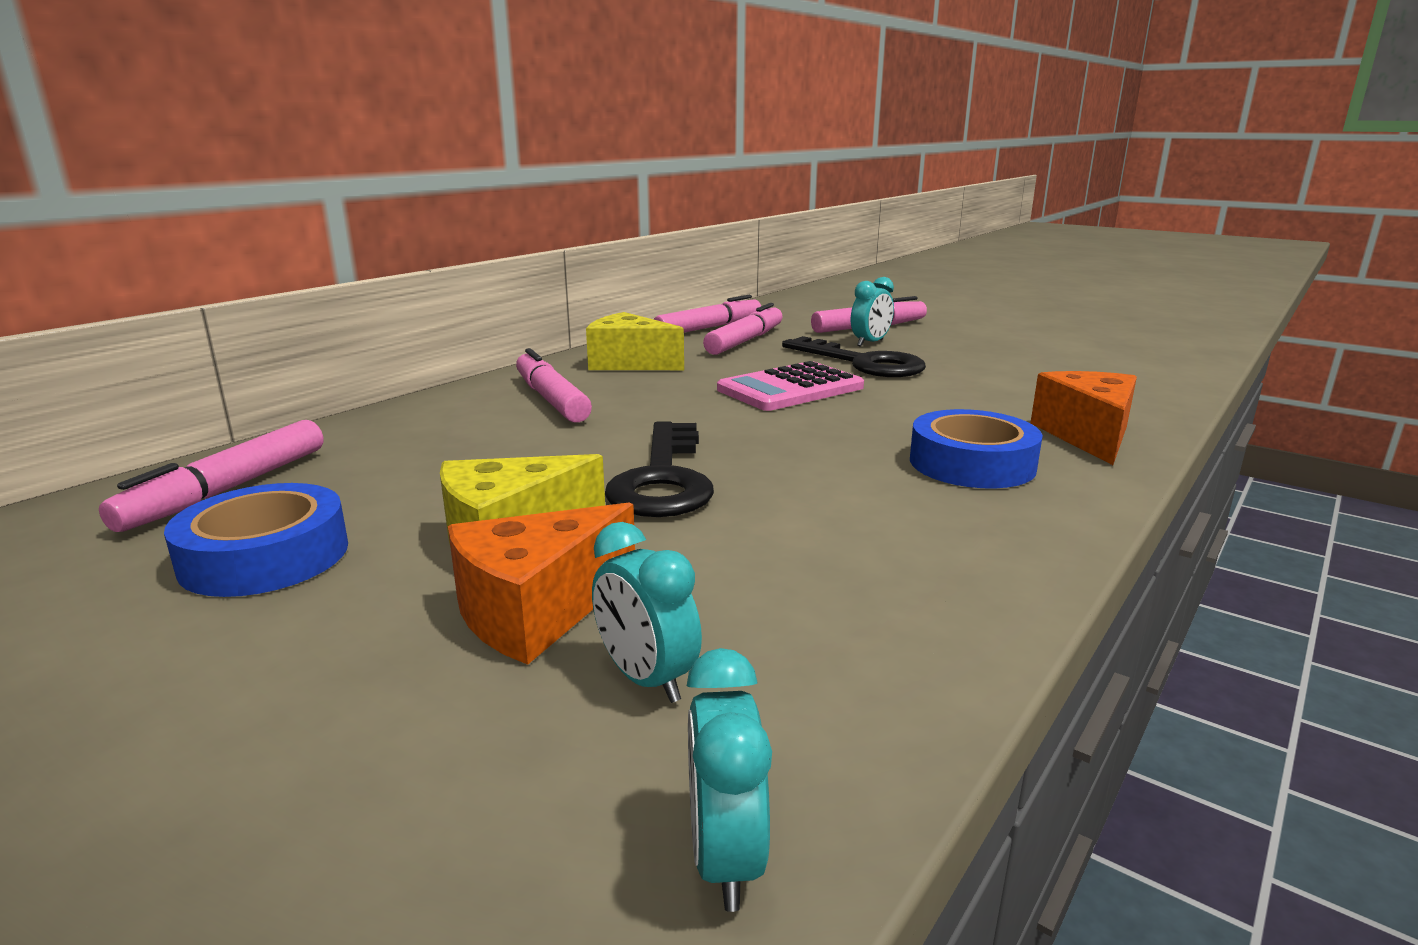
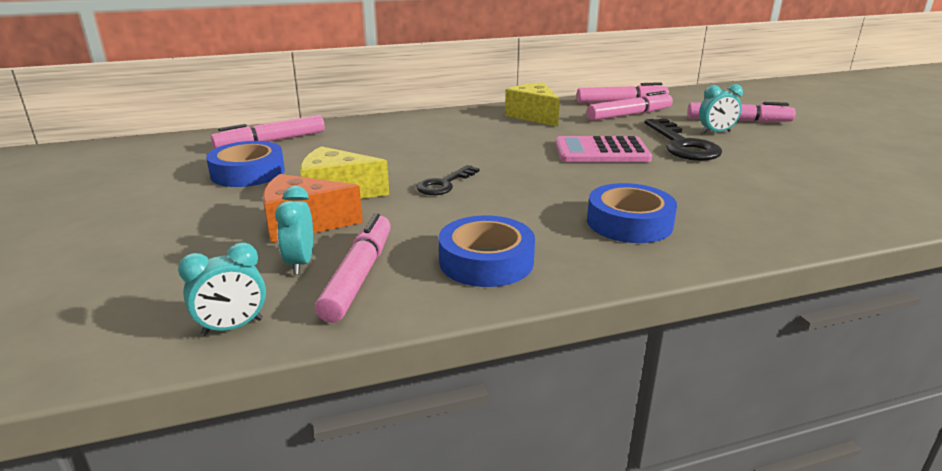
camera: 35 degrees right, 5 degrees up
pink marker [516,348,592,423] -> pink marker moved to [315,213,391,323]
black key [605,421,714,517] -> black key [416,165,479,195], size x0.60
turquoise clock [687,648,772,912] -> turquoise clock turned 150 degrees counterclockwise [178,242,266,336]
orange cheese [1030,371,1137,465] -> none
none -> blue tape [439,215,535,287]

